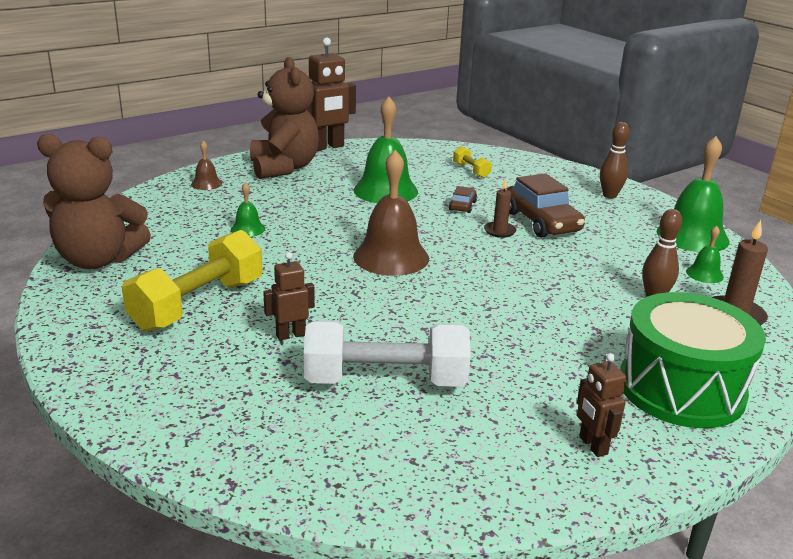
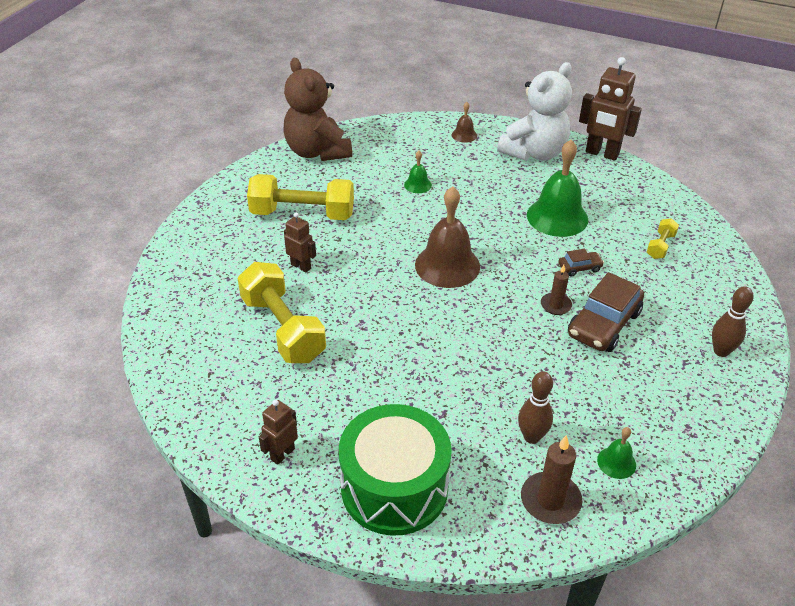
camera: 60 degrees right, 15 degrees up
brown teddy bear [250,57,319,179] -> white teddy bear [497,62,572,161]
white dumbbell [304,320,471,387] -> yellow dumbbell [237,262,326,363]
green bell [657,136,730,252] -> none

